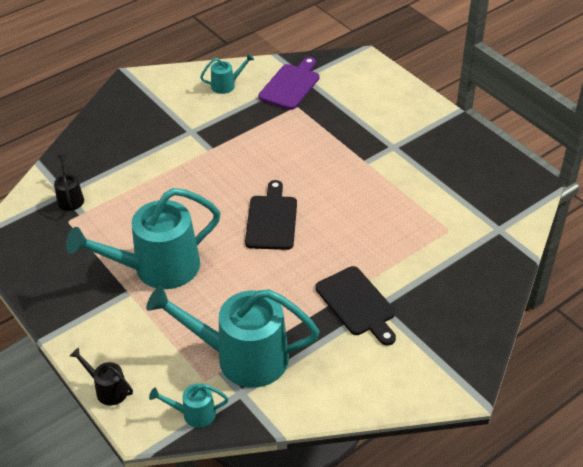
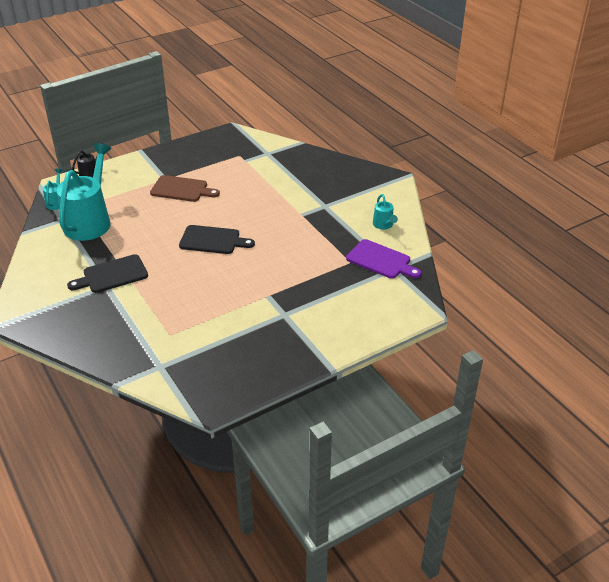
camera: 95 degrees right, 5 degrees down
black watering can [54,154,84,211] -> none
turquoise watering can [66,188,221,289] -> brown cutting board [150,175,220,202]

